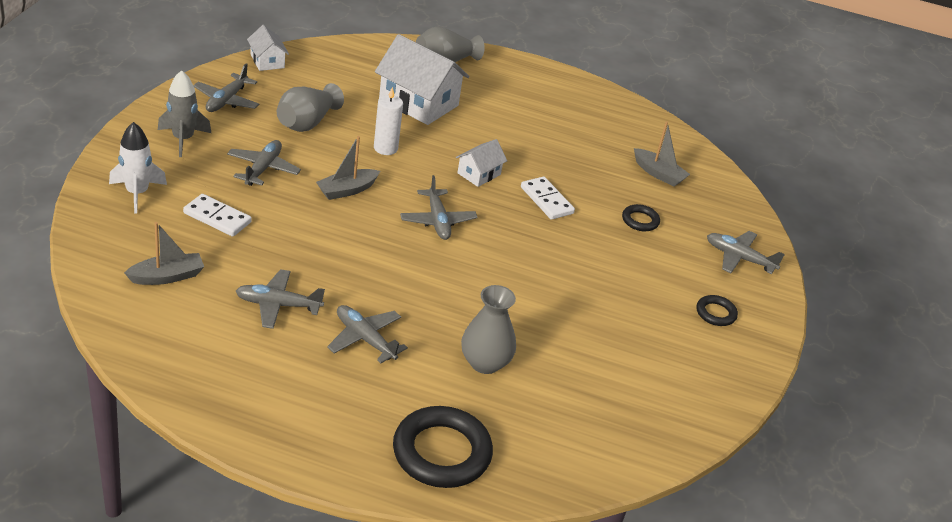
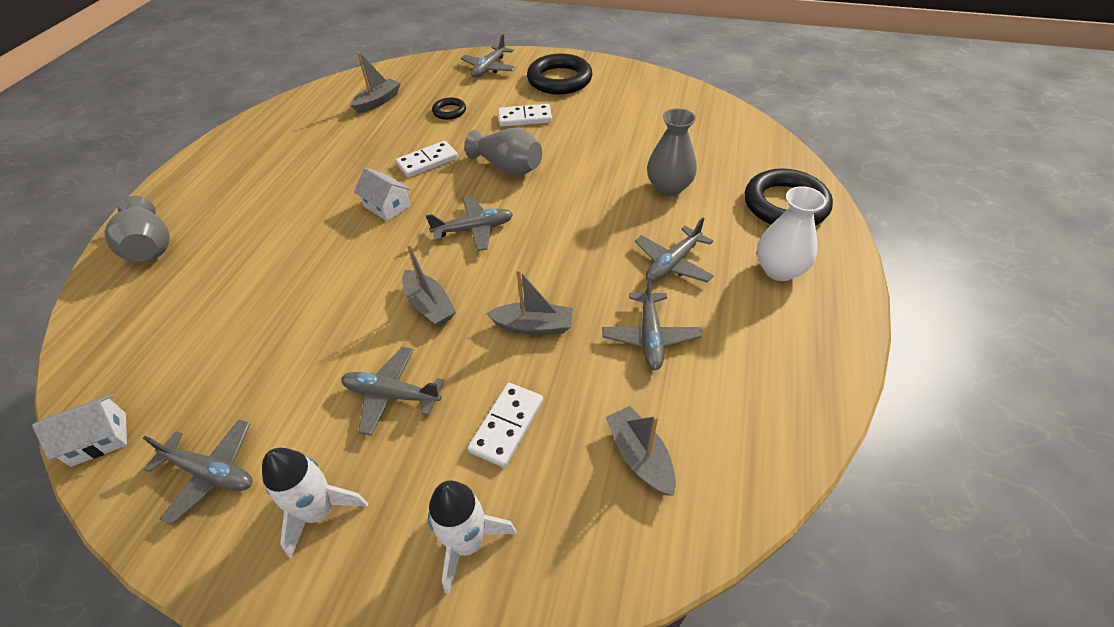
camera: 85 degrees left, 10 degrees up
grey rocket [158,70,211,157] -> white rocket [262,448,368,558]
grey vase [277,83,344,132] -> grey vase moved to [464,128,542,176]
white candle [374,87,403,155] -> none
white house [375,34,470,125] -> none
black ring [696,295,738,326] -> black ring [527,53,593,95], size x2.03
none -> grey boat [486,269,573,335]
none -> white domino [498,104,552,127]
none -> white vase [757,186,826,281]

